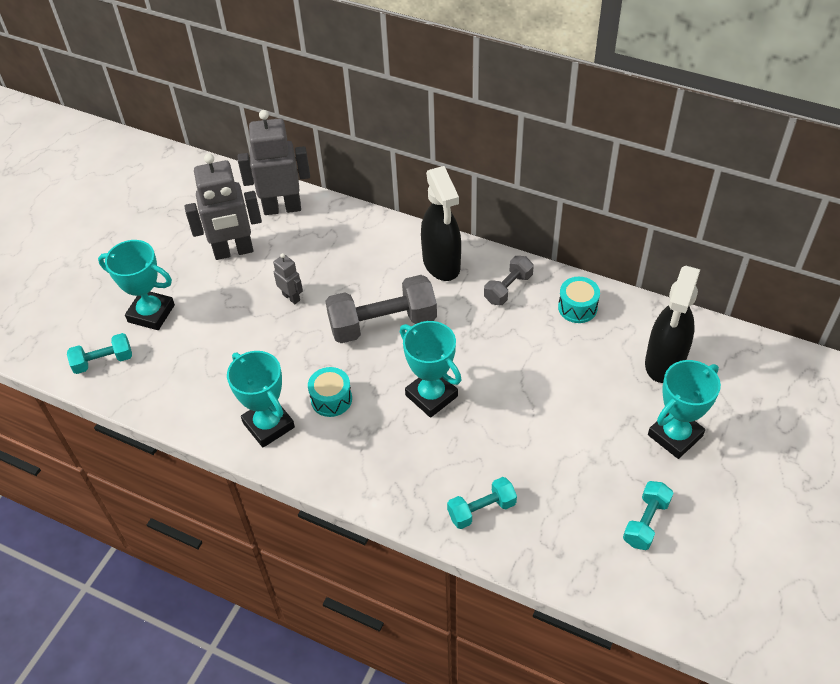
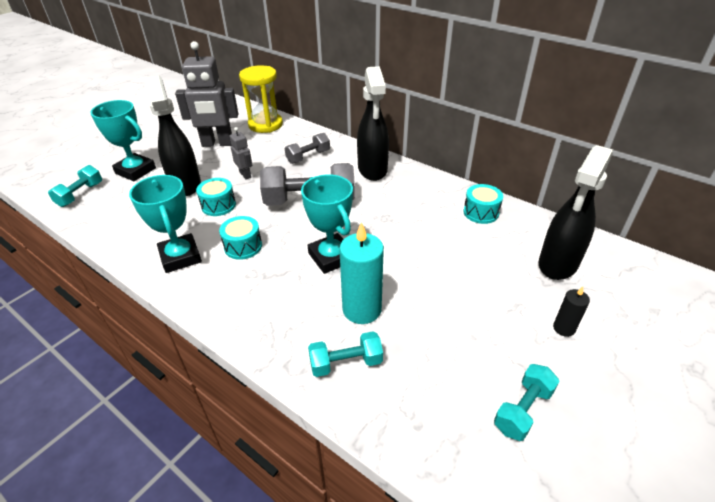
camera: 10 degrees right, 10 degrees down
turquoise dumbbell [67,333,132,374] -> turquoise dumbbell turned 60 degrees counterclockwise [48,165,102,207]
grey robot [238,110,310,215] -> yellow hourglass [239,65,283,133]
grey dumbbell [484,256,534,305] -> grey dumbbell moved to [285,133,330,164]
turquoise trophy [648,360,721,459] -> black candle [553,286,590,337]
none -> black spray bottle [146,75,201,196]
none -> turquoise drum [196,178,236,216]
none -> turquoise candle [339,222,384,324]

